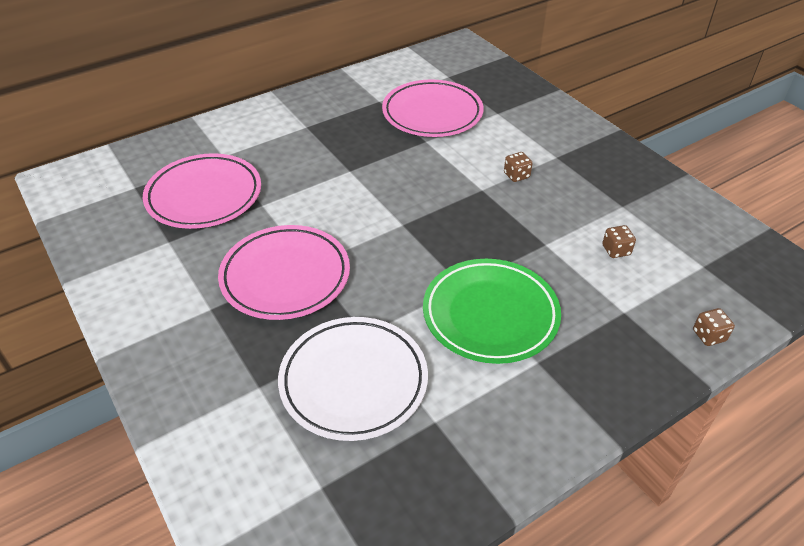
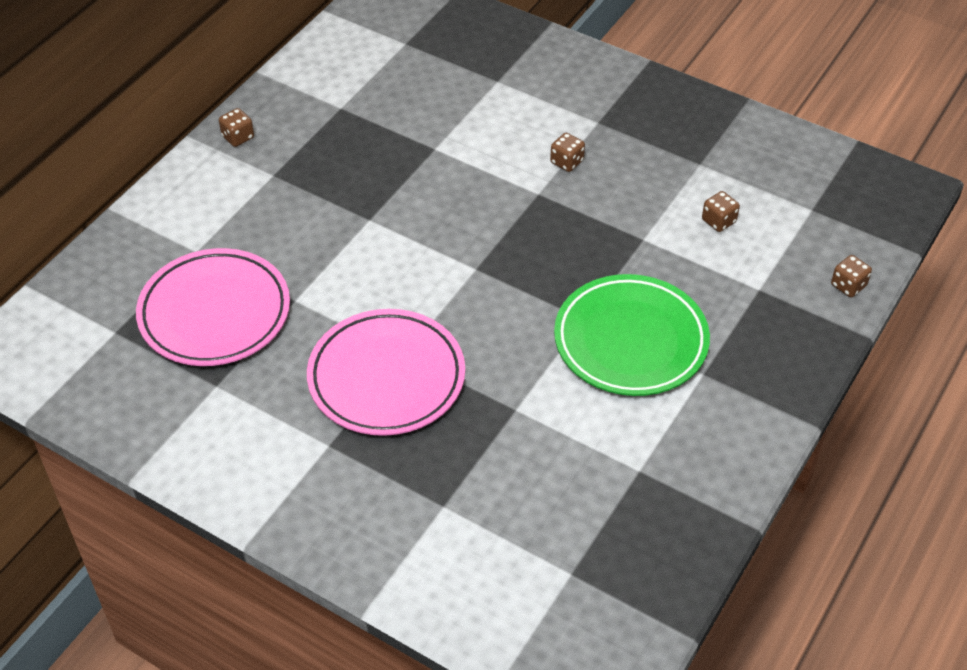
camera: 25 degrees left, 5 degrees up
white plate [278,317,428,441] -> none
pink plate [382,79,483,137] -> none
none -> brown dice [219,108,254,147]

